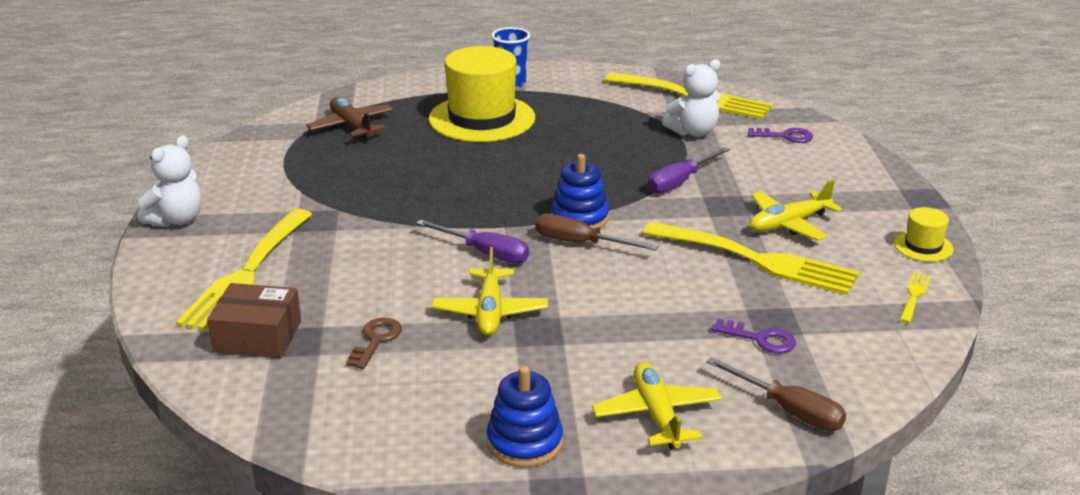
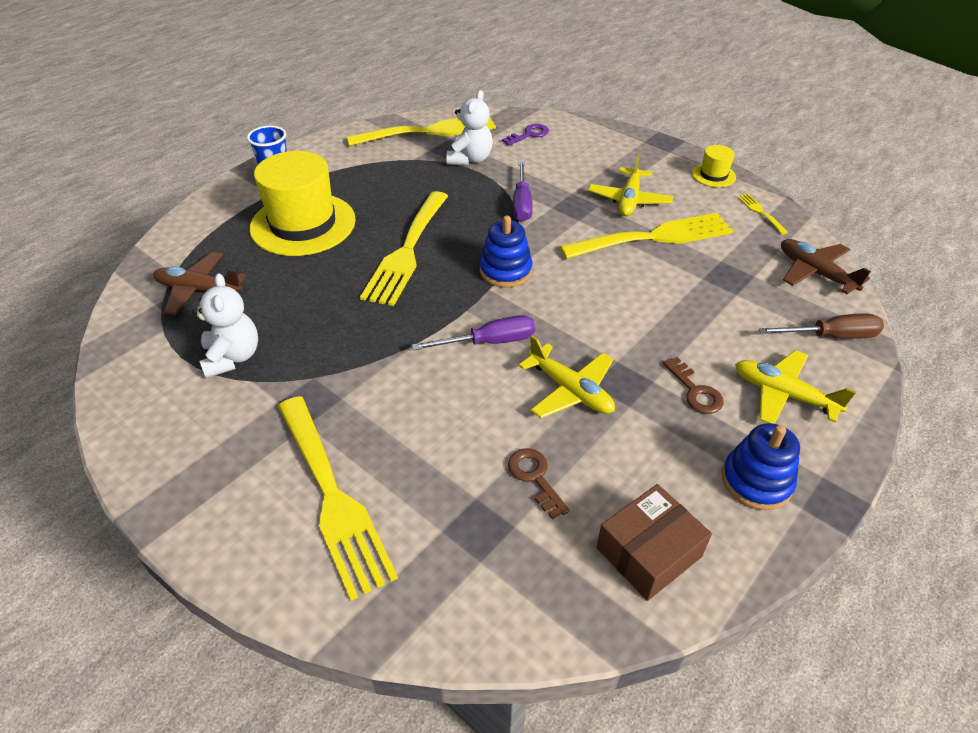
camera: 45 degrees left, 15 degrees up
white teddy bear [137,135,202,227] -> white teddy bear moved to [192,273,258,378]
brown box [207,283,301,358] -> brown box moved to [596,484,712,601]
brown screwdriver [535,214,658,251] -> none
purple key [711,319,796,353] -> none
none -> yellow fork [360,191,448,306]
none -> brown key [663,357,724,414]
none -> brown plane [781,239,871,294]

